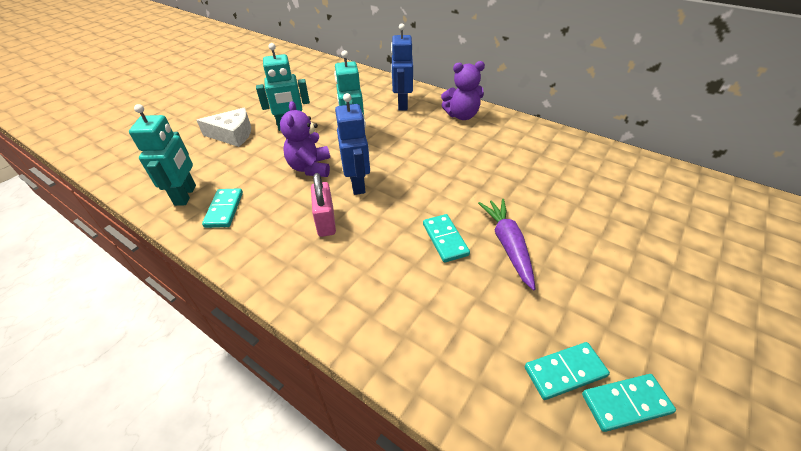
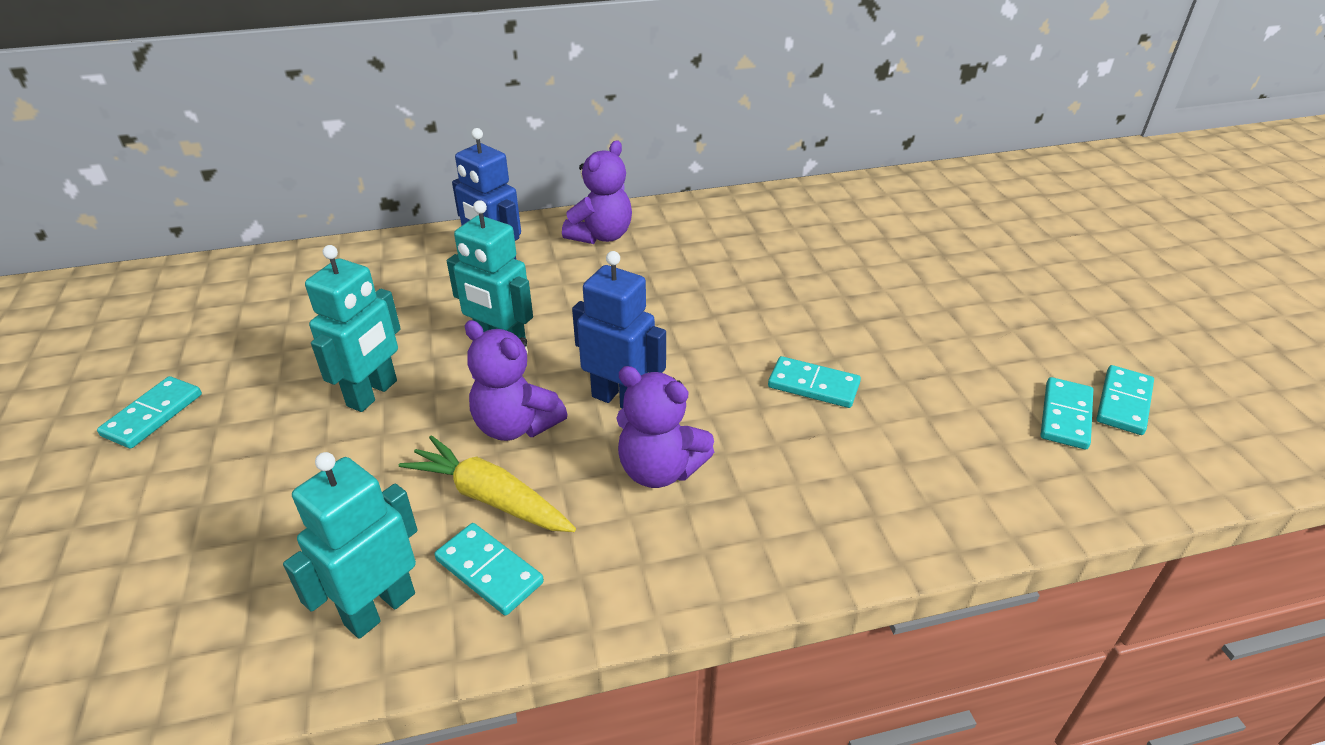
camera: 50 degrees left, 5 degrees down
turquoise robot [129,104,196,206] -> turquoise robot turned 90 degrees counterclockwise [283,452,418,639]
white cheese [197,108,251,147] -> none
pink padlock [311,173,336,237] -> purple teddy bear [616,366,714,488]
purple carrot [478,199,536,290] -> none
none -> turquoise domino [97,376,202,449]
none -> yellow carrot [399,435,576,532]

